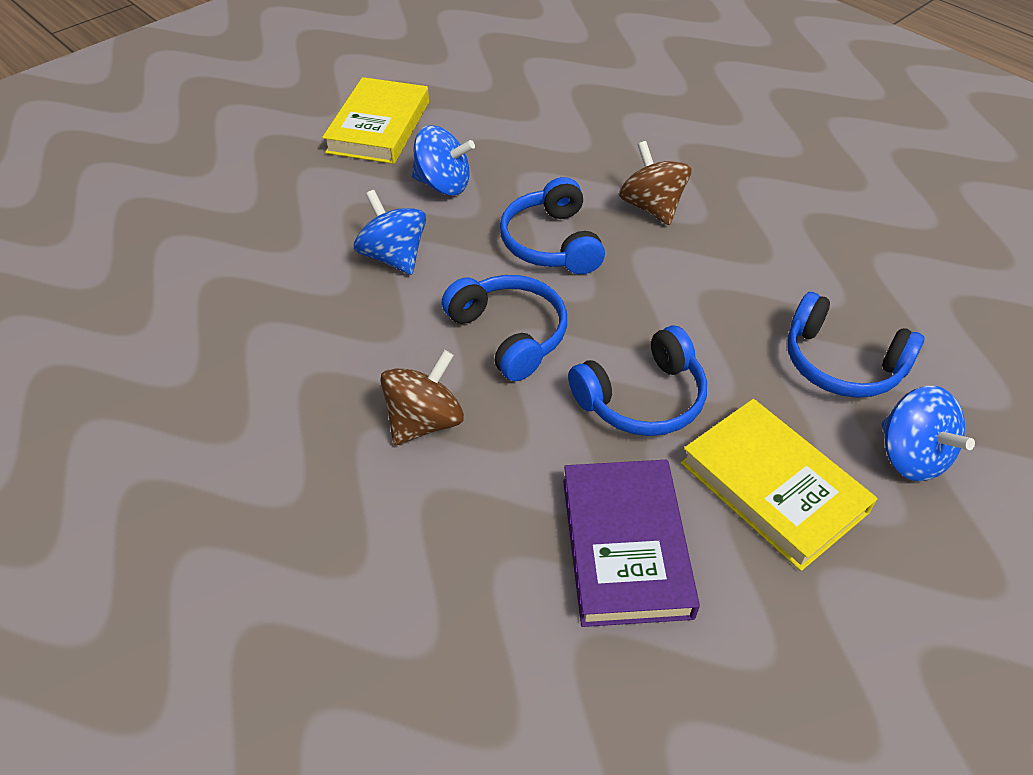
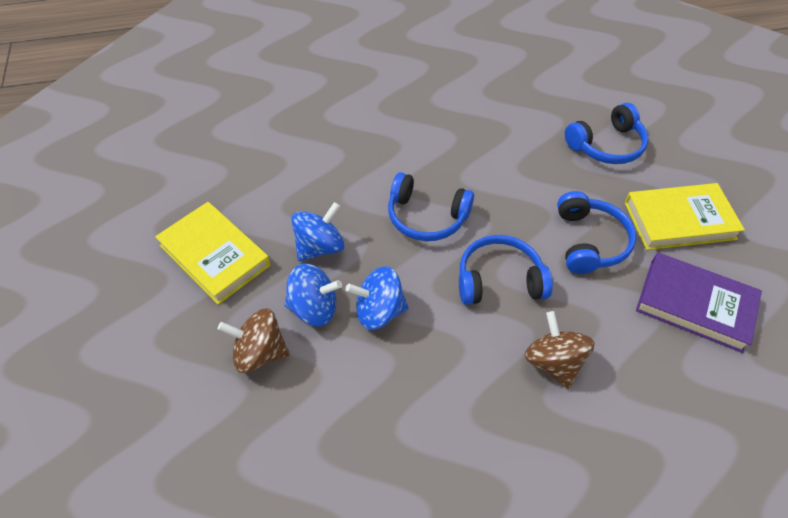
camera: 60 degrees left, 5 degrees up
brown spinning top [619,141,691,225] -> brown spinning top moved to [218,308,290,373]
blue spinning top [882,386,975,481] -> blue spinning top moved to [284,263,342,327]

